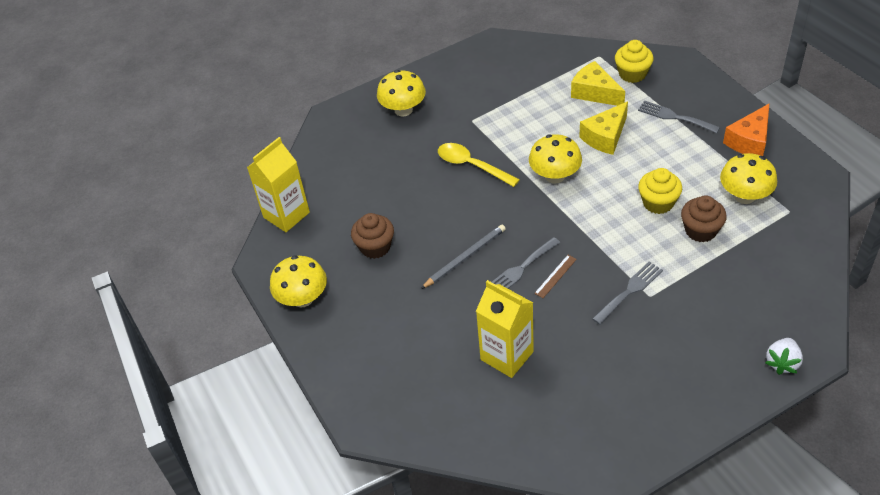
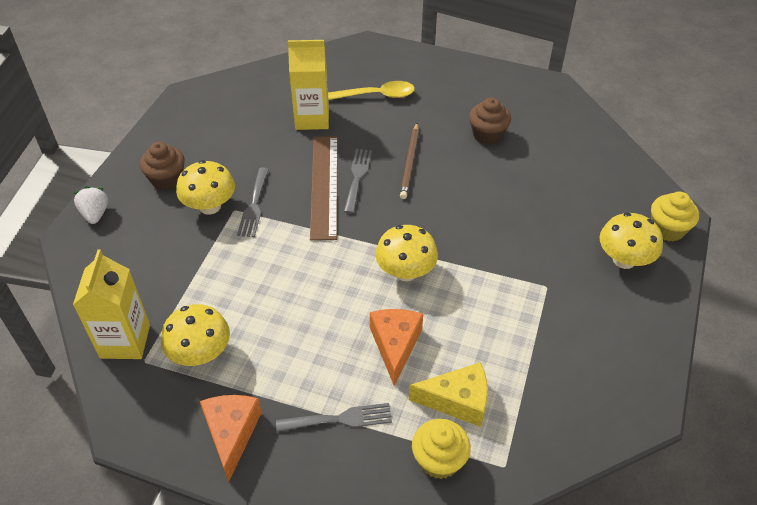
camera: 135 degrees right, 0 degrees up
yellow carton [247,137,310,232] -> yellow carton moved to [73,249,150,359]
yellow mushroom [270,255,327,307] -> yellow mushroom moved to [176,160,235,215]
grey pencil [421,225,506,289] -> brown pencil [400,123,419,199]
yellow spoon [438,143,520,187] -> yellow spoon moved to [328,81,415,100]
brown ruler [534,255,577,298] -> brown ruler [310,136,338,241], size x2.45
yellow cheese [579,101,628,155] -> orange cheese [370,309,423,386]
yellow cupcake [638,168,682,214] -> yellow cupcake moved to [651,192,699,241]
brown cupcake [681,195,727,242] -> brown cupcake moved to [140,142,185,190]

